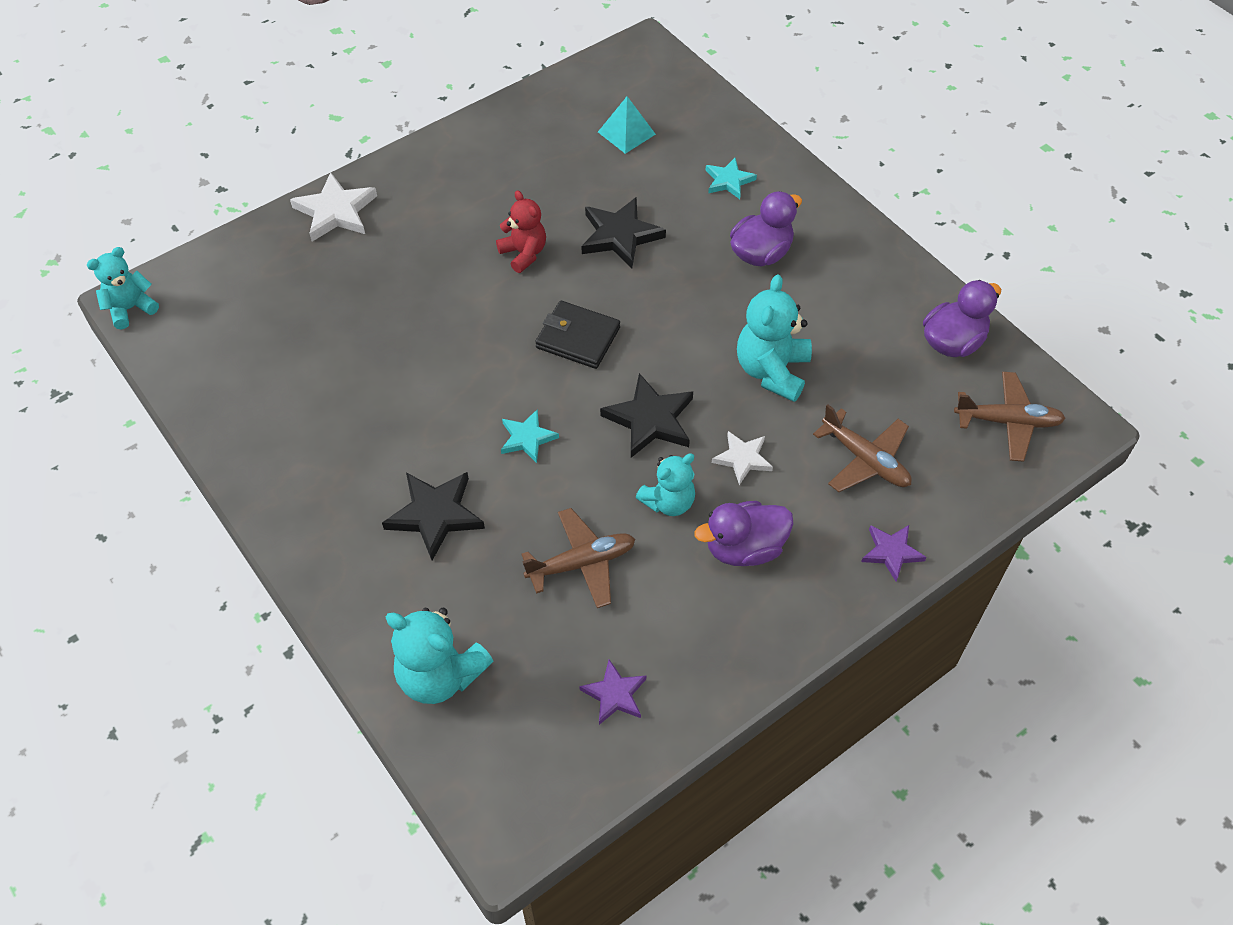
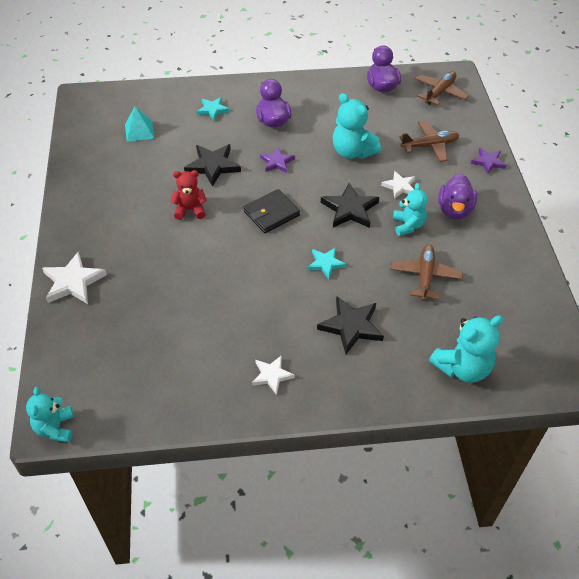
camera: 60 degrees left, 5 degrees down
purple star [579,659,646,725] -> purple star moved to [260,147,295,173]
none -> white star [252,355,295,395]

